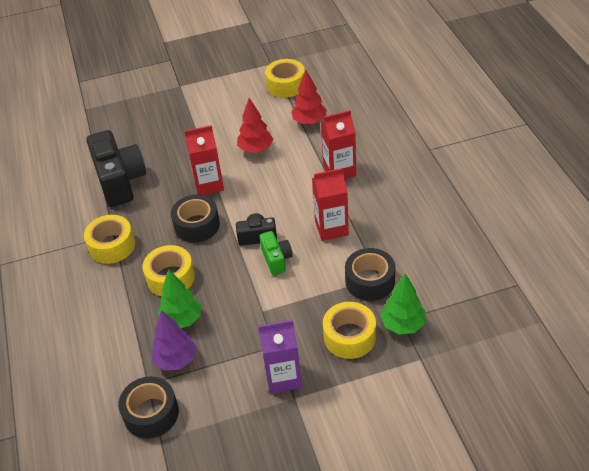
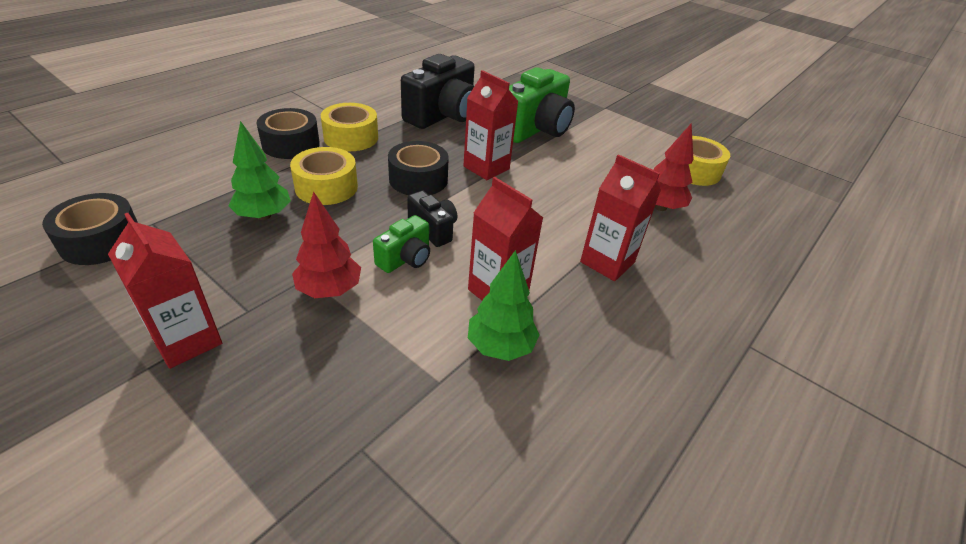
camera: 50 degrees right, 5 degrees down
purple tree [151,310,197,371] -> none
red tree [237,98,273,153] -> red tree moved to [292,192,361,298]
purple carton [258,320,302,394] -> red carton [108,213,222,369]
yellow tape [323,302,376,359] -> none
black tape [345,248,395,301] -> black tape moved to [256,108,320,159]
green tree [380,273,425,335] -> green tree moved to [468,250,540,361]
none -> green camera [509,67,575,143]

